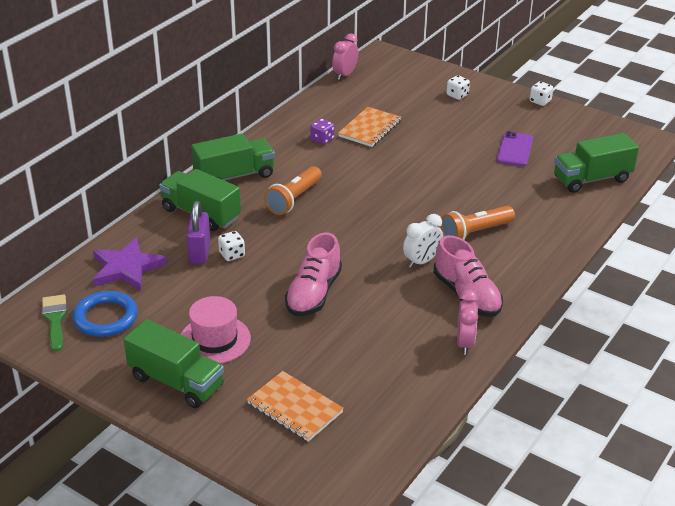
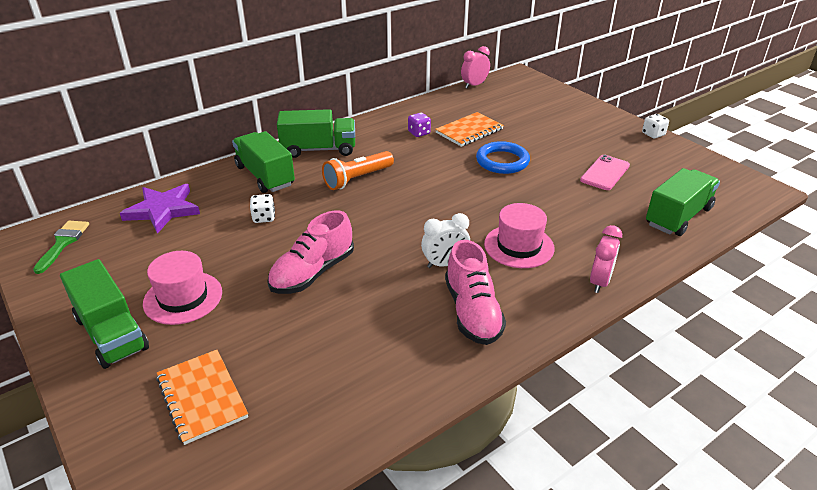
camera: 20 degrees right, 0 degrees up
blue ring [73,291,138,337] -> blue ring moved to [476,141,530,174]
purple padlock [187,201,210,264] -> none
orange flashlight [440,206,515,240] -> pink hat [484,203,555,268]
white dice [447,75,470,100] -> none
pink clock [457,289,478,355] -> pink clock moved to [590,225,622,293]
purple phone [497,131,533,166] -> pink phone [580,155,630,190]
green truck [554,133,639,193] -> green truck turned 135 degrees clockwise [646,168,720,236]

